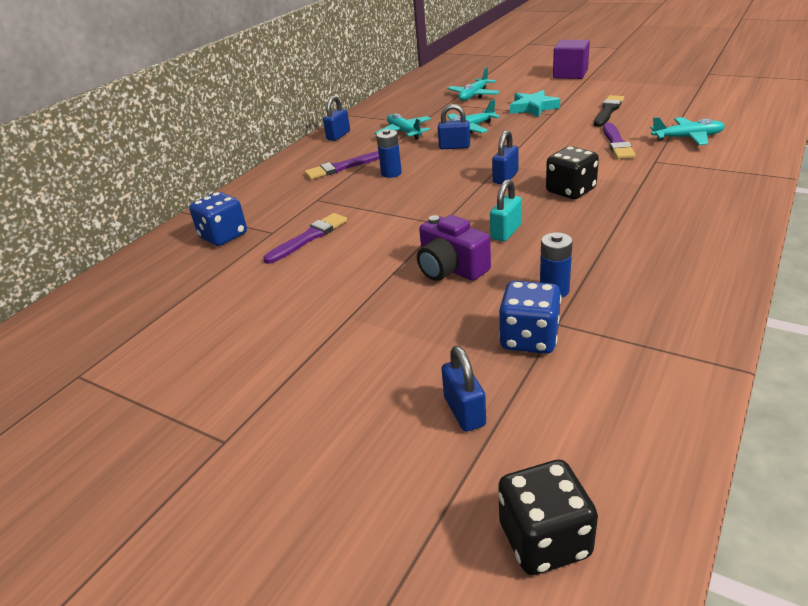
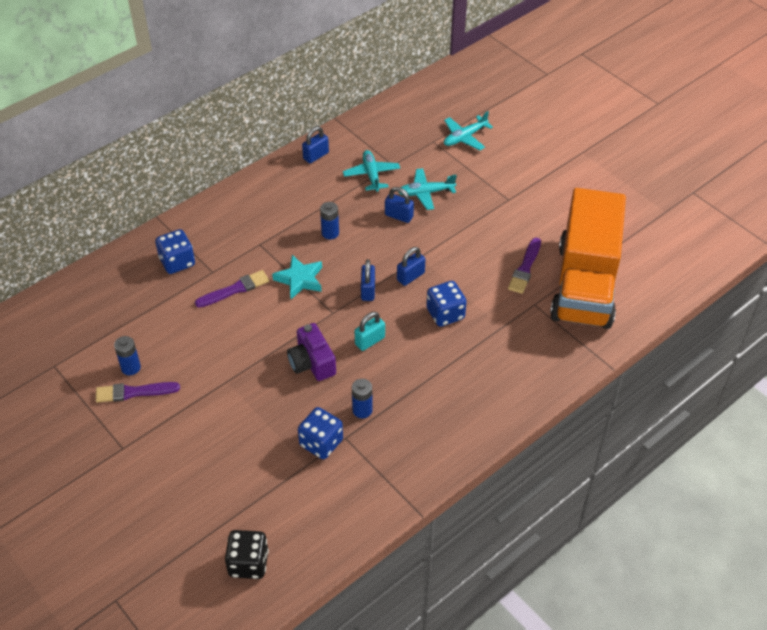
camera: 15 degrees right, 15 degrees up
purple brush [305,151,379,179] -> purple brush moved to [96,382,180,403]
blue padlock [441,346,486,432] -> blue padlock moved to [361,259,375,301]
turquoise star [510,90,560,117] -> turquoise star moved to [272,255,322,299]
black dice [546,146,599,199] -> blue dice [426,281,467,327]
purple cube [553,40,590,79] -> none
black brush [594,95,624,127] -> none
turquoise plane [650,117,725,145] -> orange truck [550,188,626,329]
none -> blue battery [114,336,141,375]

